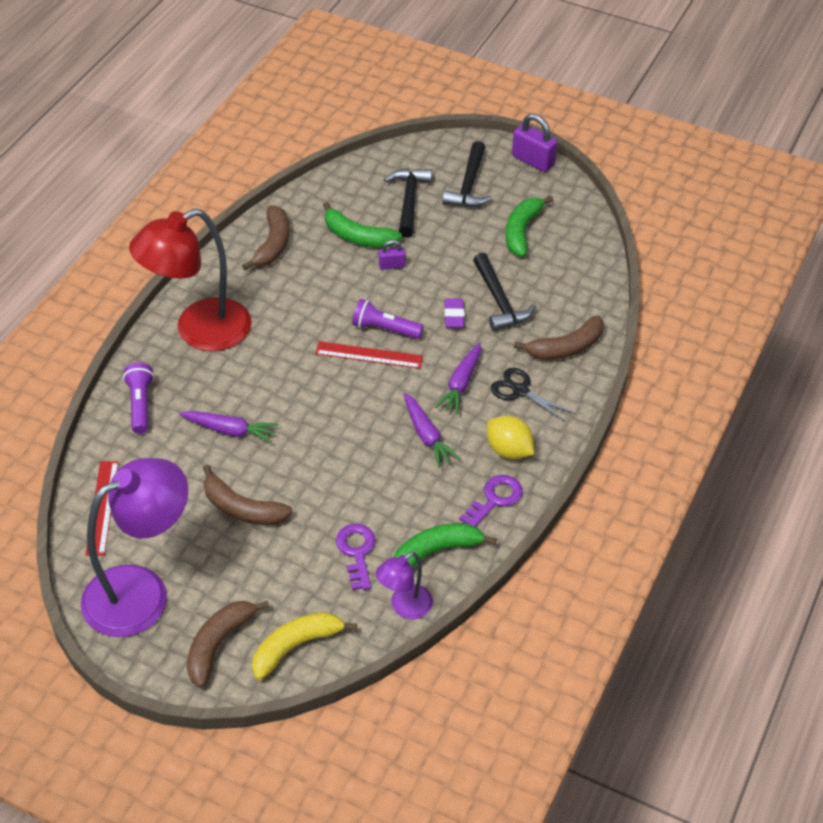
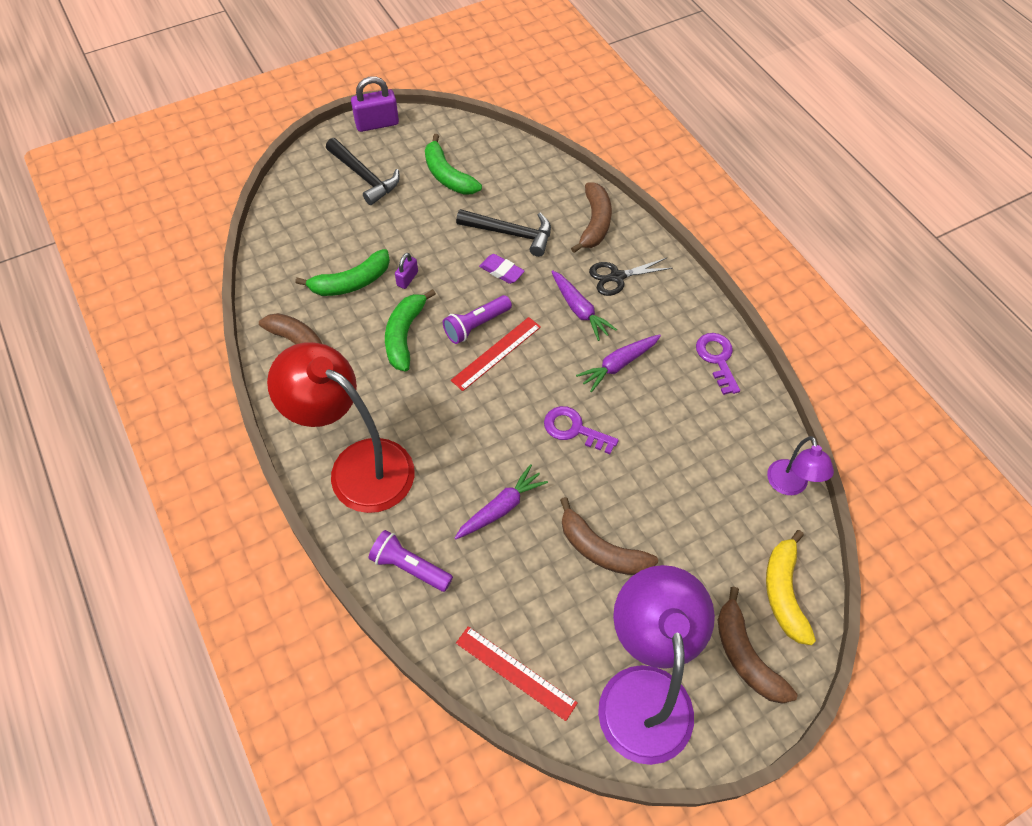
camera: 55 degrees left, 10 degrees up
red lamp [129,209,252,351] -> red lamp turned 120 degrees clockwise [267,342,415,513]
brown banana [203,465,293,525] -> brown banana turned 60 degrees clockwise [560,497,658,575]
purple key [336,524,376,590] -> purple key moved to [544,406,619,454]
black hammer [384,168,432,238] -> none
green banana [394,523,497,568] -> green banana moved to [385,289,436,371]
purple carrot [404,393,461,468] -> purple carrot turned 135 degrees clockwise [576,334,661,392]
yellow lemon [487,416,534,459] -> none

